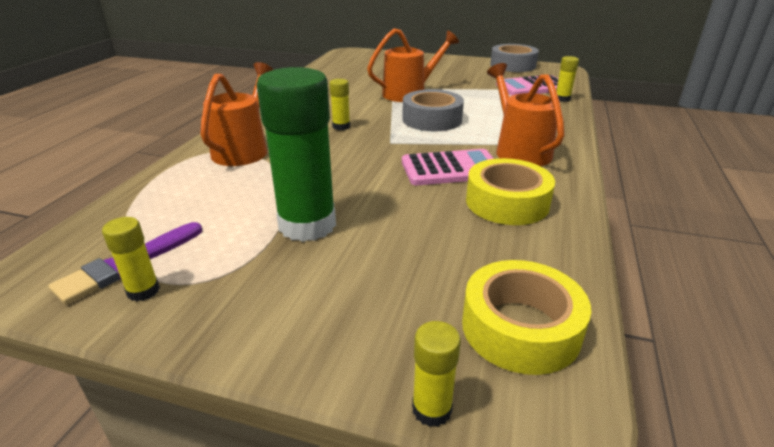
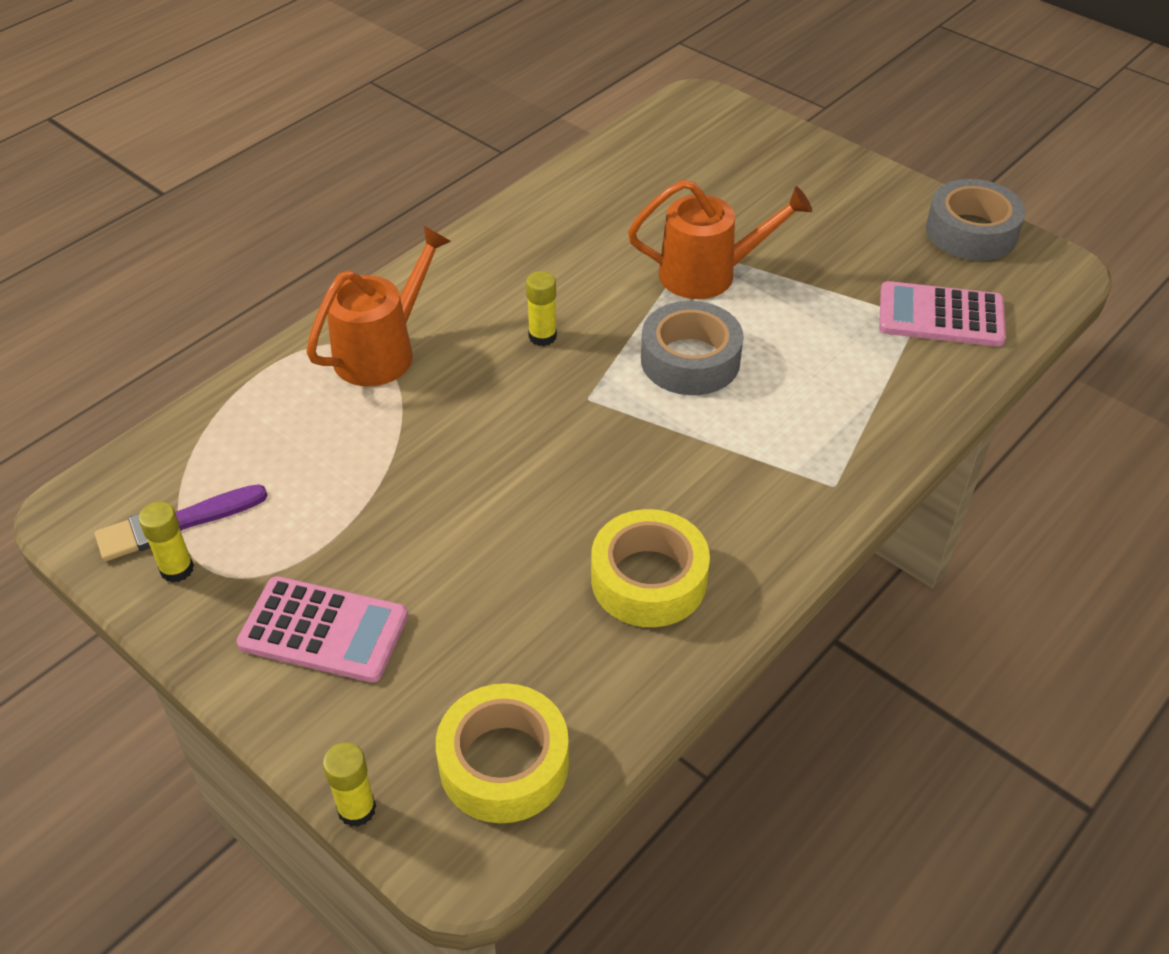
camera: 25 degrees right, 15 degrees up
green glue stick [256,67,336,242] -> none
pink calculator [402,149,494,185] -> pink calculator moved to [237,576,408,683]
orange watering can [487,63,565,166] -> none
yellow glue stick [556,56,579,102] -> none

